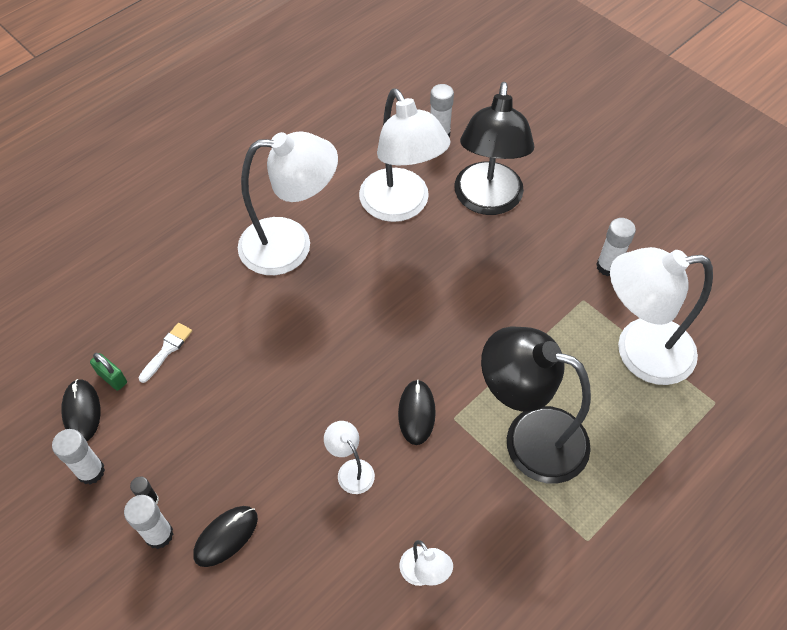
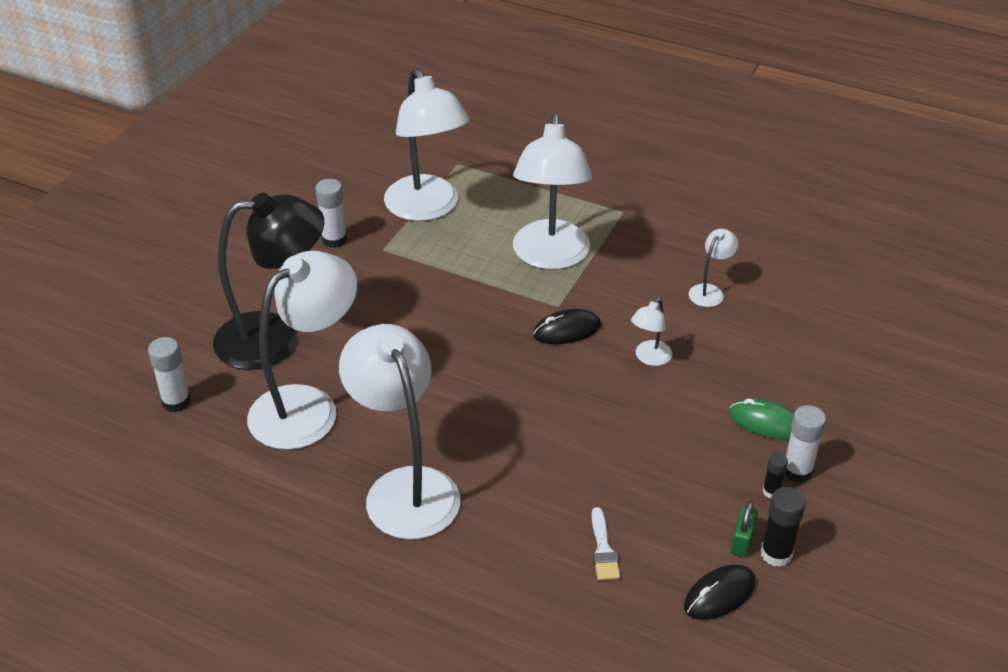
camera: 110 degrees left, 15 degrees down
white glue stick [52,429,105,485] -> black glue stick [761,487,806,567]
green padlock [90,353,127,391] -> green padlock moved to [731,501,758,557]
white brush [139,323,192,383] -> white brush turned 105 degrees counterclockwise [592,507,620,580]
black mouse [193,506,258,567] -> green mouse [729,398,794,440]
black lamp [481,326,591,484] -> white lamp [513,113,592,270]

